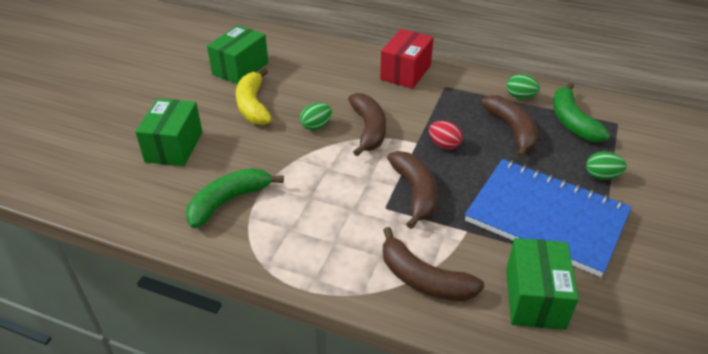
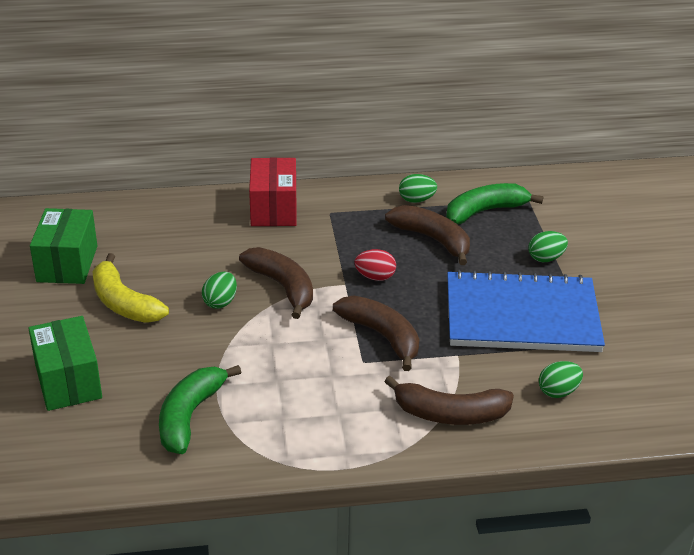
camera: 30 degrees left, 5 degrees down
green box [506,238,579,330] -> green egg [539,361,583,398]
green banana [553,83,610,142] -> green banana turned 105 degrees clockwise [446,183,543,224]

